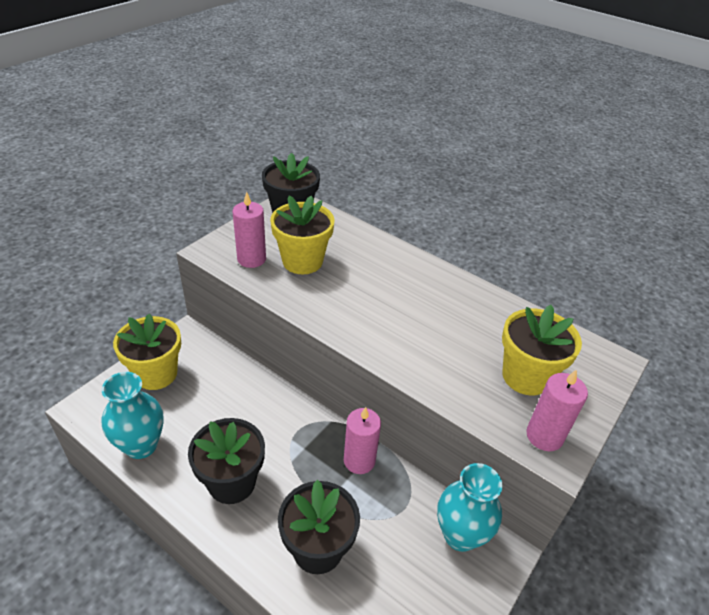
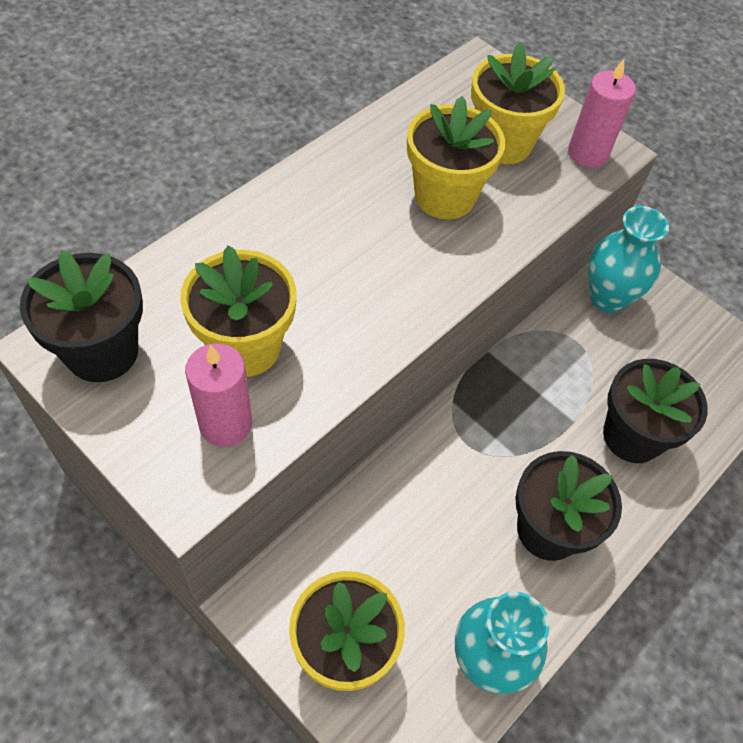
camera: 85 degrees left, 15 degrees up
pink candle [344,407,381,474] -> none
none -> yellow flower pot [407,96,505,219]

